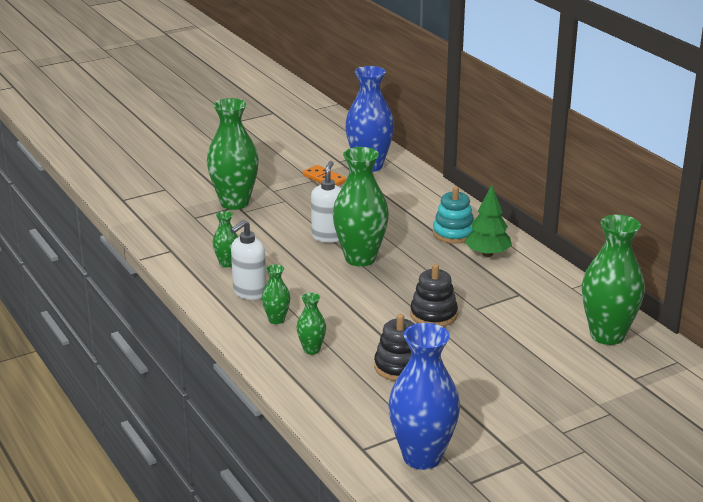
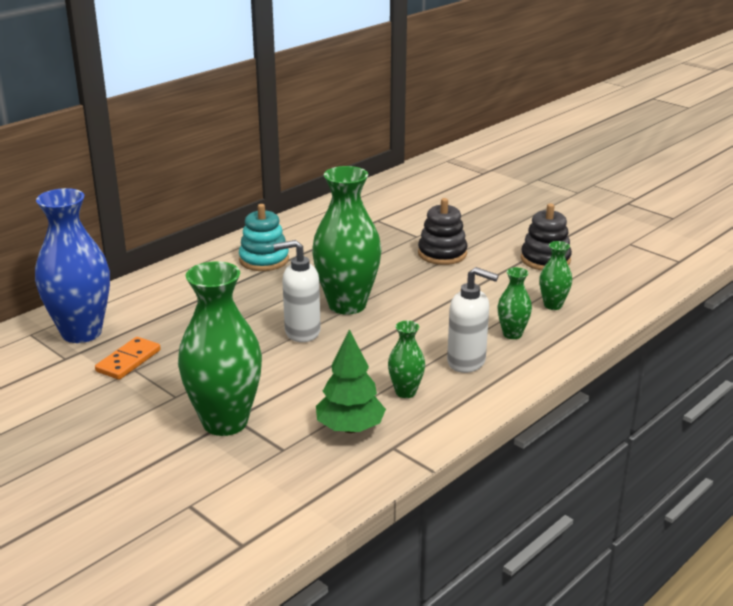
camera: 105 degrees left, 0 degrees up
blue vase [389,323,460,470] -> none
green tree [464,185,512,257] -> green tree moved to [316,329,386,433]
green vase [582,214,645,345] -> none

